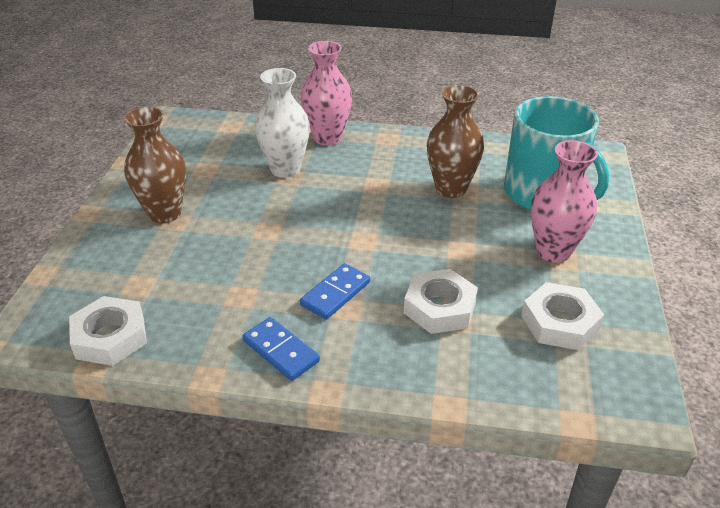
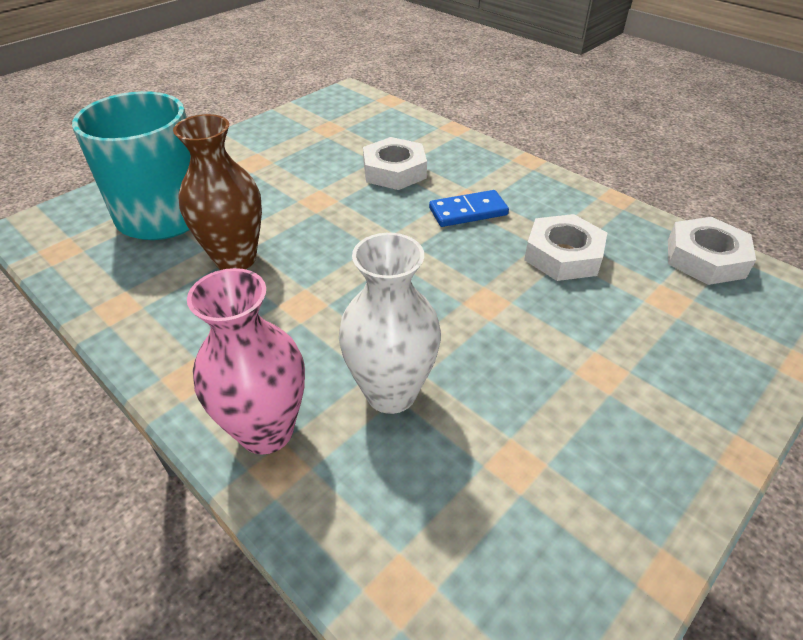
camera: 145 degrees left, 5 degrees up
brown vase [124,107,186,223] -> none
blue domino [242,317,320,381] -> none
white nut [521,282,604,350] -> white nut moved to [524,214,607,281]
pink vase [531,140,598,263] -> none

